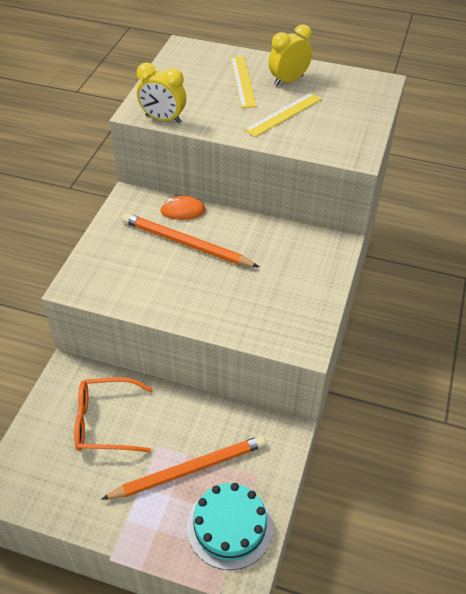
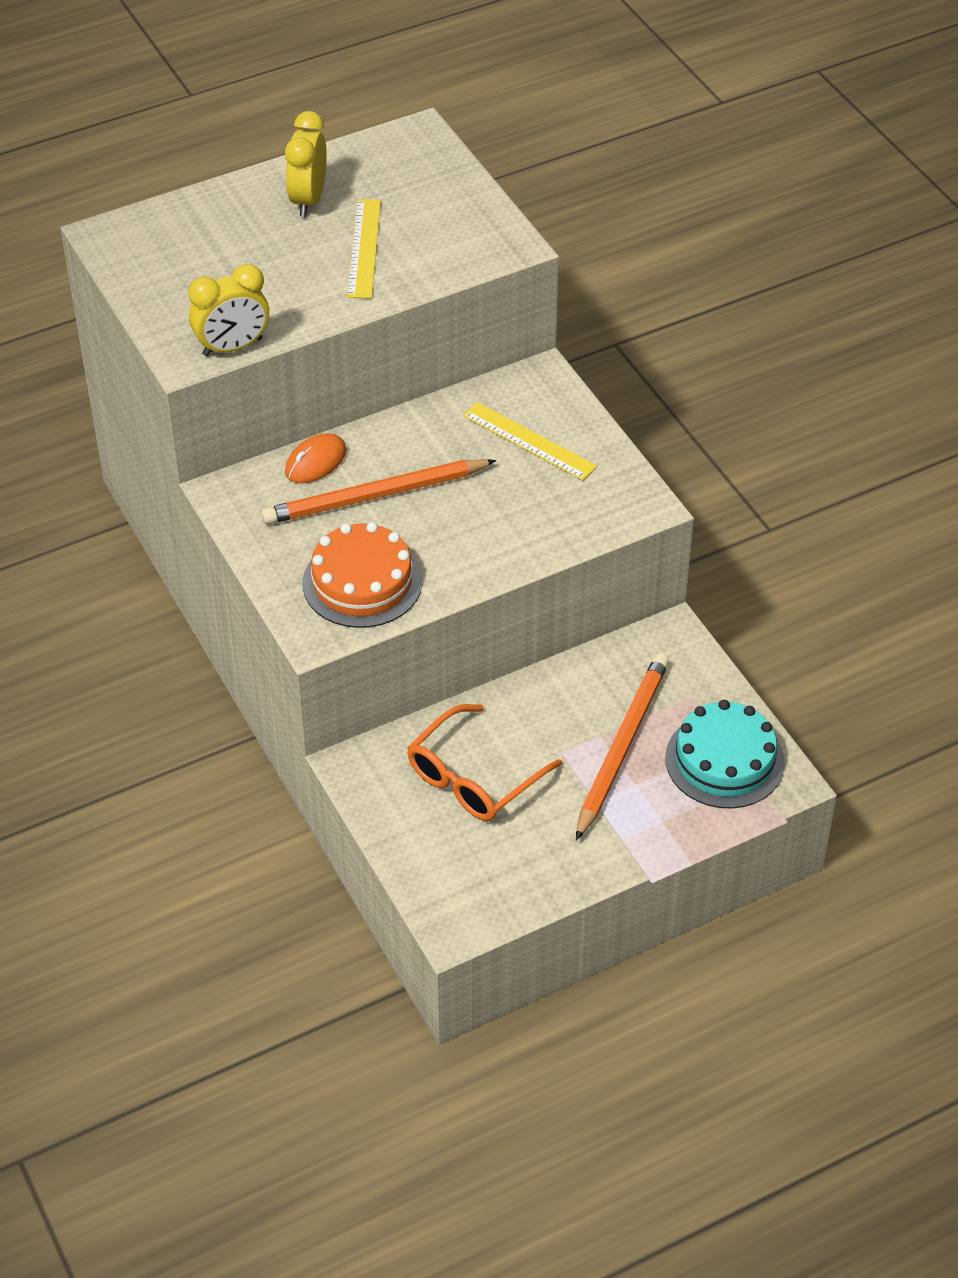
camera: 45 degrees left, 0 degrees up
yellow ruler [230,56,257,108] -> yellow ruler moved to [463,402,597,480]
none -> orange cake [303,522,422,628]

